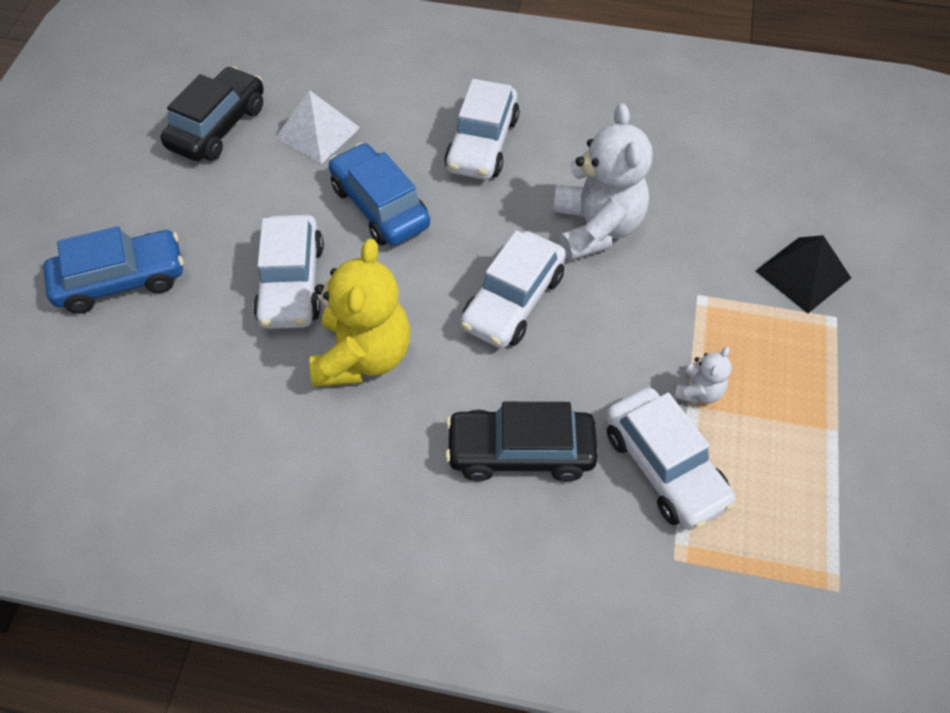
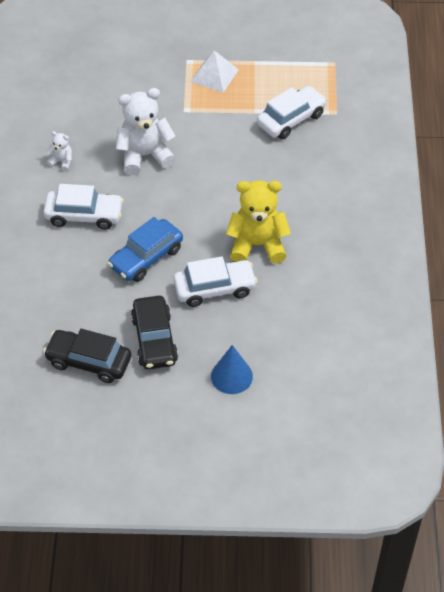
camera: 100 degrees left, 5 degrees down
blue car [43,226,184,314] -> blue cone [211,345,253,394]
white pyramid [275,90,360,164] -> white pyramid moved to [190,50,239,93]
black car [445,402,598,481] -> black car moved to [131,296,178,369]
white car [461,230,566,348] -> none
white teddy bear [674,347,732,404] -> white teddy bear moved to [46,131,72,171]
black pyramid [756,235,851,313] -> none

